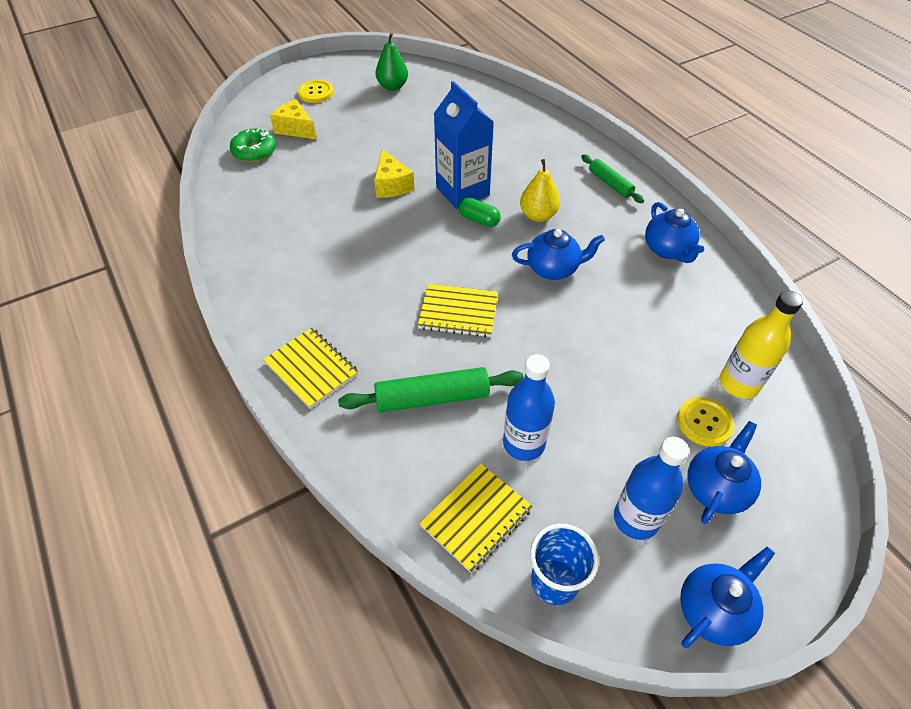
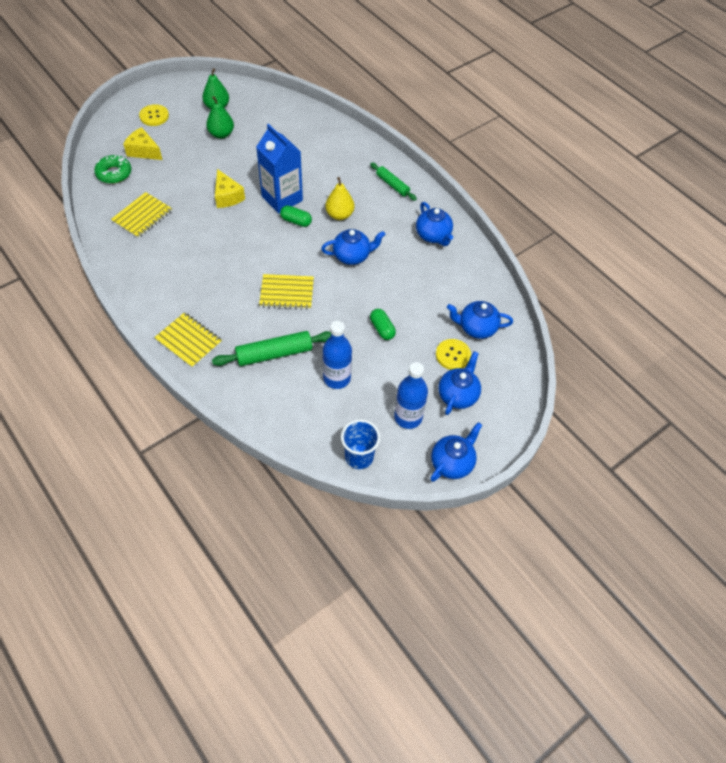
camera: 10 degrees left, 5 degrees up
yellow notebook [419,463,533,573] -> yellow notebook moved to [111,192,172,239]
yellow bottle [720,291,803,399] -> blue teapot [447,301,513,339]
none -> green pear [206,96,234,139]
none -> green capsule [370,309,396,340]

